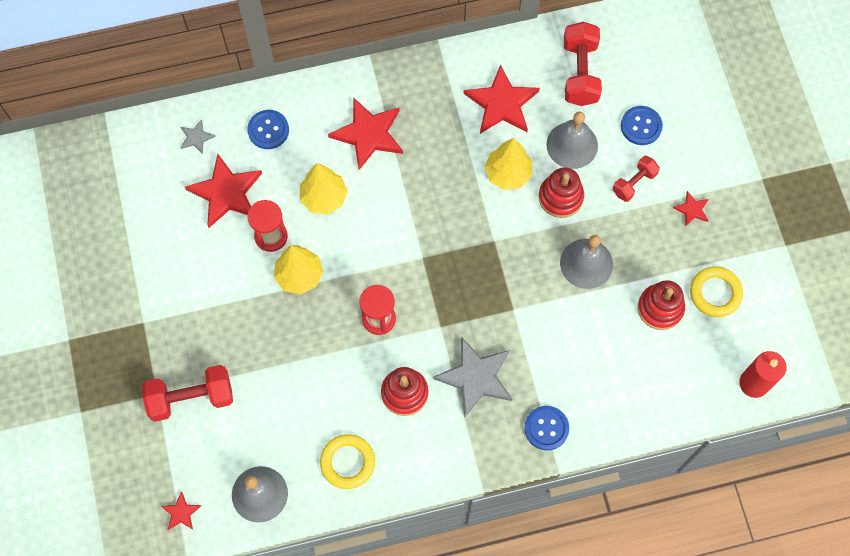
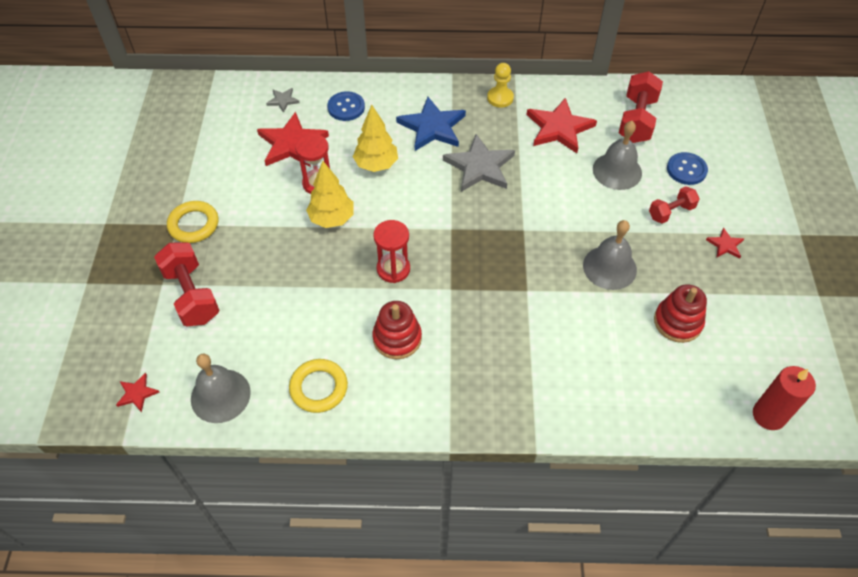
camera: 15 degrees right, 15 degrees down
red dumbbell [142,365,233,422] -> red dumbbell turned 60 degrees clockwise [154,242,220,326]
red star [328,98,403,170] -> blue star [396,97,466,151]
grey star [433,337,513,418] -> grey star moved to [443,134,515,192]
yellow tree [485,138,532,190] -> none
blue button [524,406,569,451] -> none
red stacking toy [539,167,584,218] -> none
yellow ring [690,267,743,317] -> yellow ring moved to [167,201,218,243]
none -> yellow pawn [487,63,514,108]

